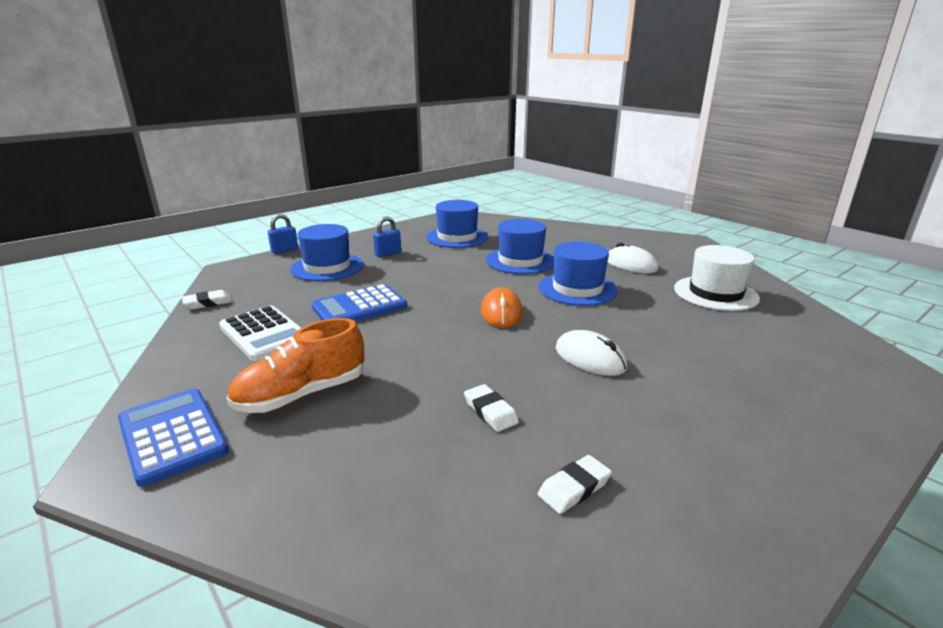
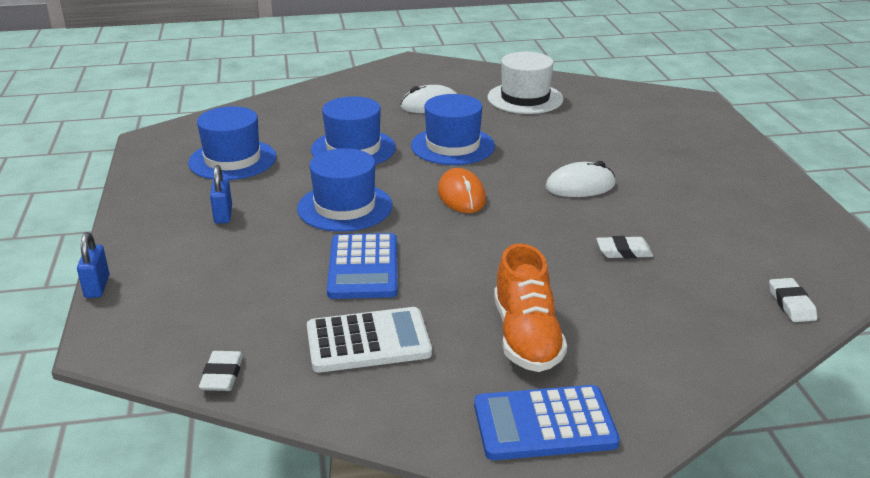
camera: 60 degrees left, 5 degrees up
blue hat [290,224,364,281] -> blue hat moved to [297,148,393,232]
orange mouse [481,287,523,328] -> orange mouse turned 45 degrees clockwise [438,168,486,213]
white eraser [538,455,612,514] -> white eraser moved to [769,278,817,322]

